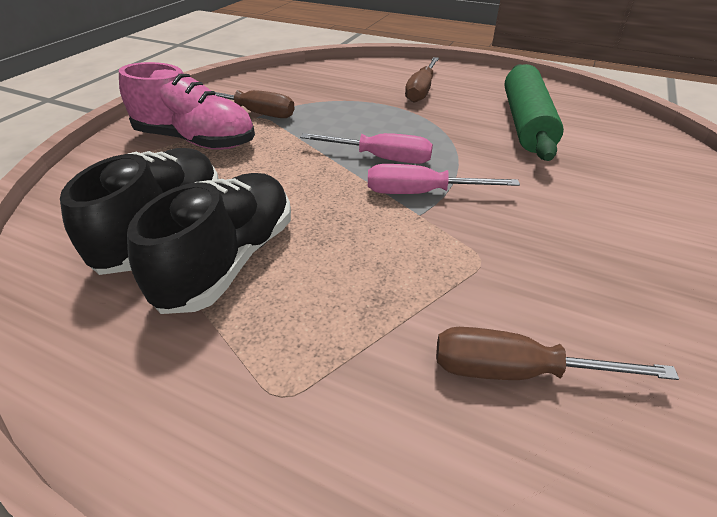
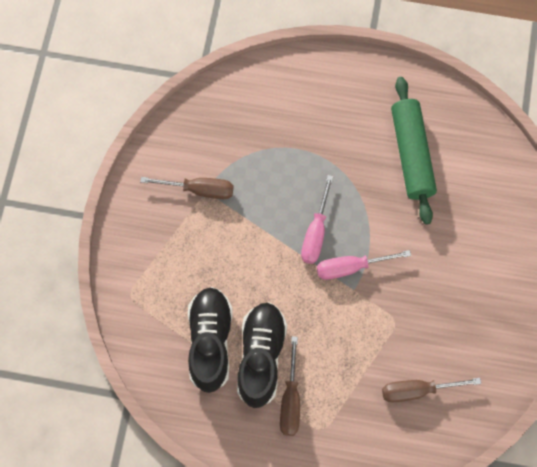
camera: 15 degrees left, 30 degrees up
pink shoe [119,62,255,150] -> none
pink screwdriver [300,133,433,164] -> pink screwdriver turned 105 degrees clockwise [301,175,334,264]
brown screwdriver [405,57,439,102] -> brown screwdriver moved to [280,336,300,436]

